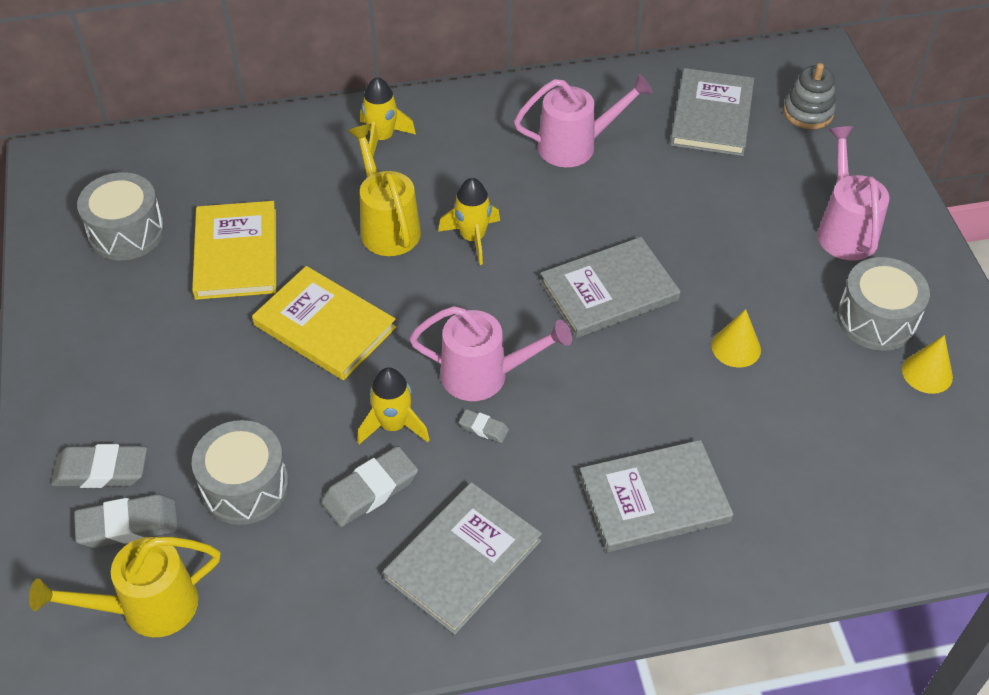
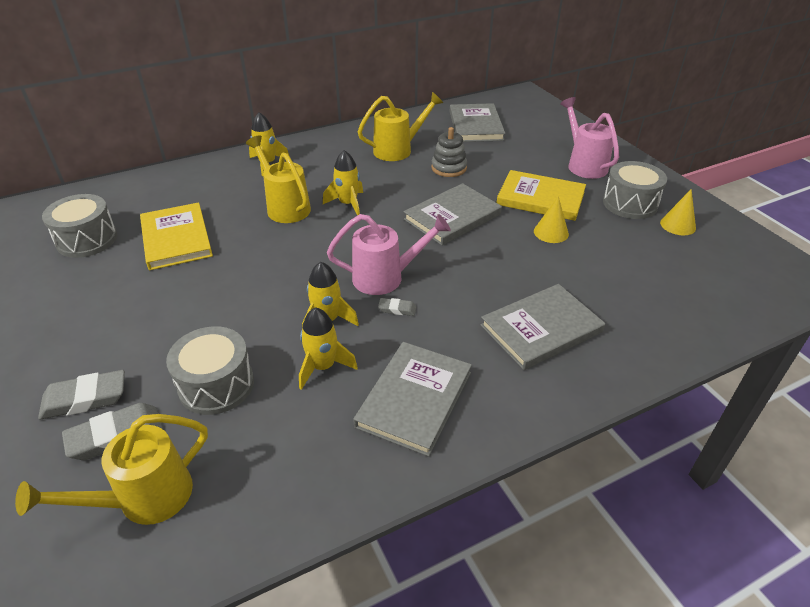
camera: 15 degrees left, 10 degrees down
yellow book [252,266,396,380] -> yellow book moved to [497,170,586,221]
grey eraser [322,446,418,527] -> yellow rocket [299,307,358,390]
pink watering can [514,74,653,167] -> yellow watering can [358,92,443,161]
grey stacking toy [783,63,836,129] -> grey stacking toy moved to [431,127,467,177]

